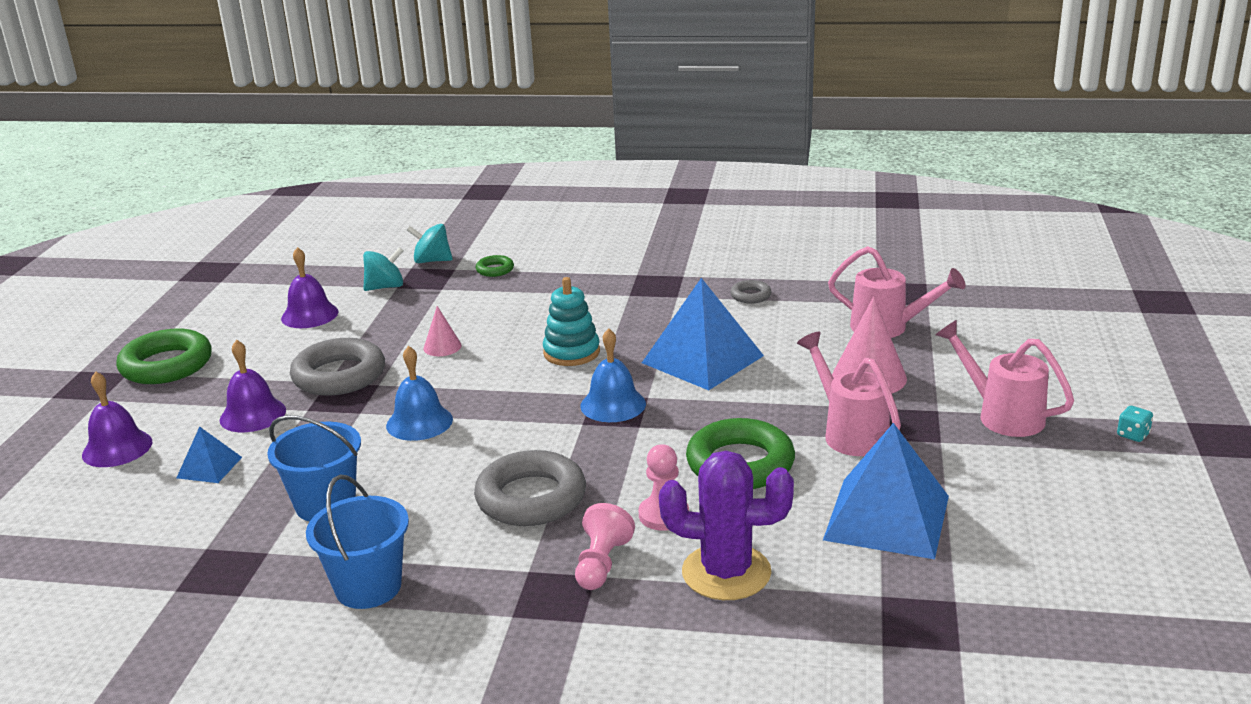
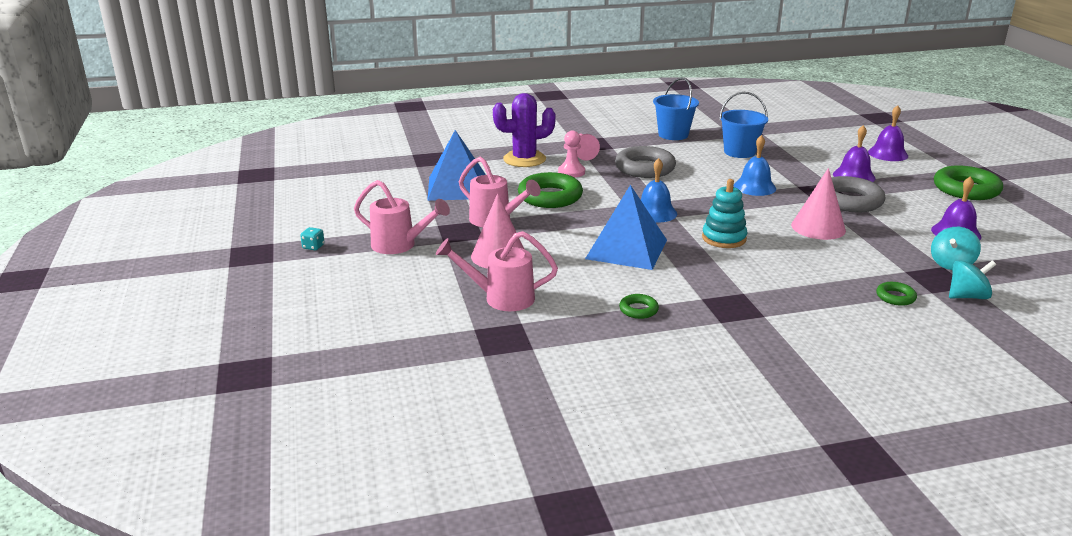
camera: 155 degrees right, 0 degrees up
blue pyramid [177,427,242,483] -> none
pink cone [423,306,462,356] -> pink cone [791,168,846,240], size x1.80
grey ring [730,280,772,304] -> green ring [619,294,659,319]

